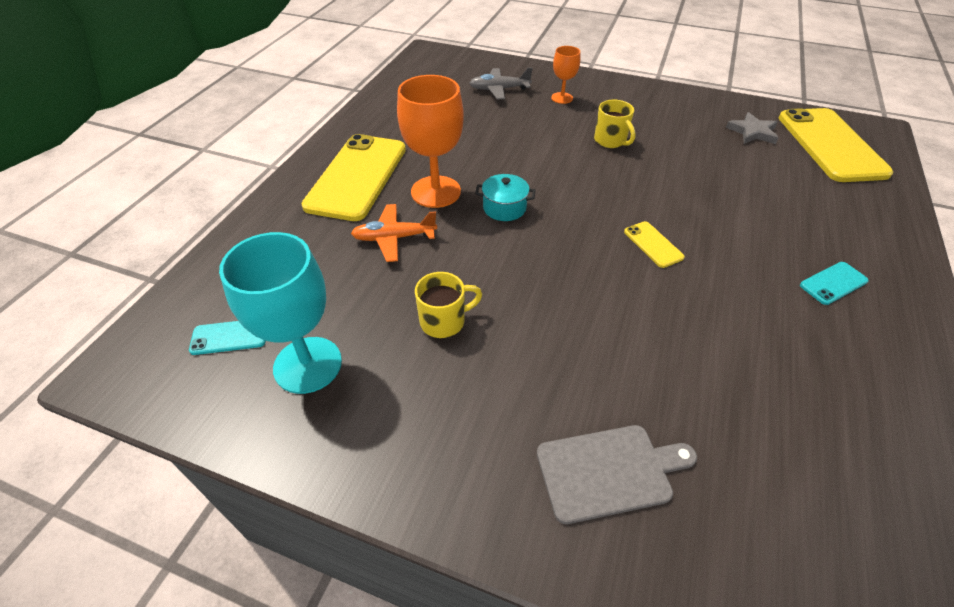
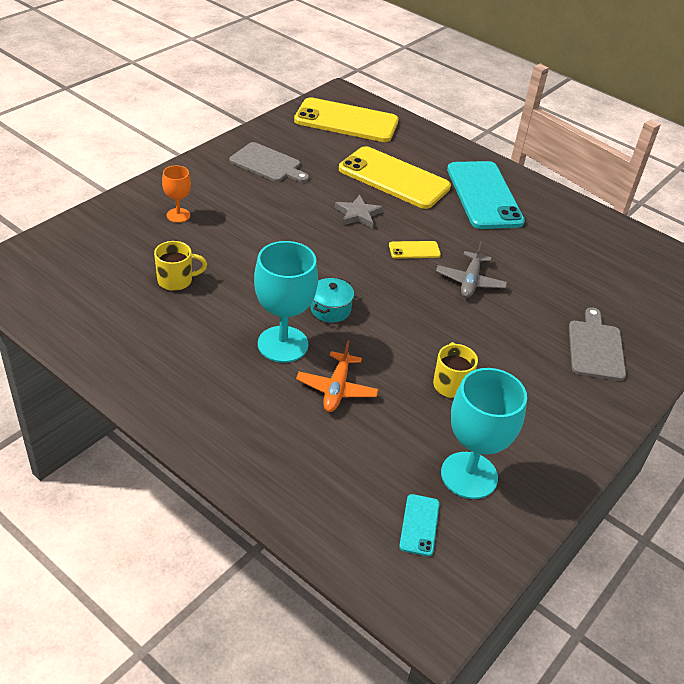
camera: 75 degrees left, 5 degrees down
yellow phone [301,134,406,221] -> yellow phone moved to [339,146,451,209]
orange goblet [397,75,464,208] -> turquoise goblet [254,241,318,363]
grey plane [470,67,533,99] -> grey plane moved to [436,241,507,298]
yellow mug [594,100,636,148] -> yellow mug moved to [154,241,207,291]
grey star [726,112,778,144] -> grey star moved to [335,195,383,228]
turquoise phone [800,262,869,305] -> turquoise phone [447,161,525,229], size x2.37
none -> grey cutting board [229,142,309,182]

